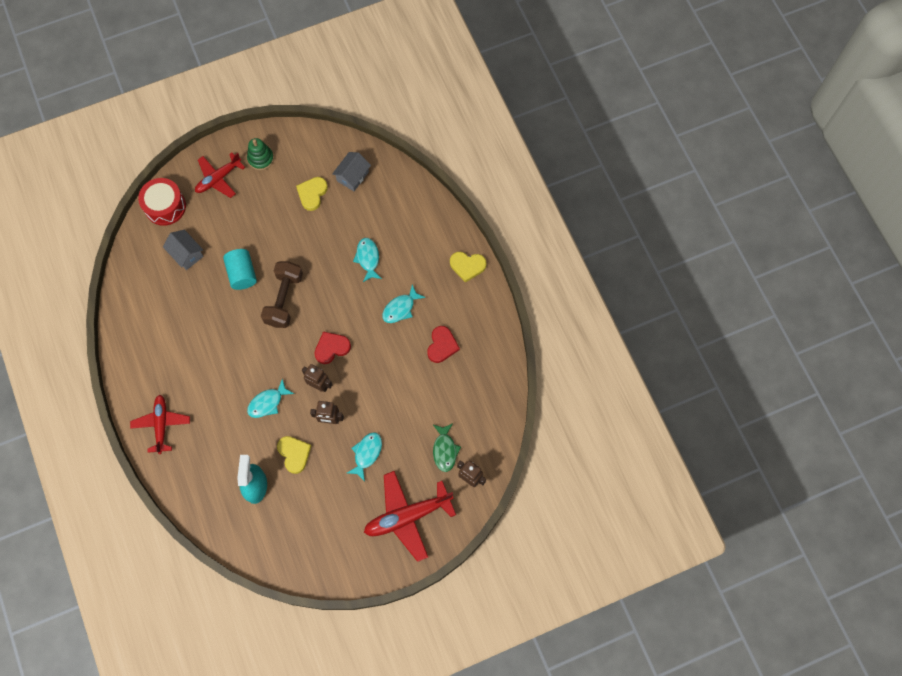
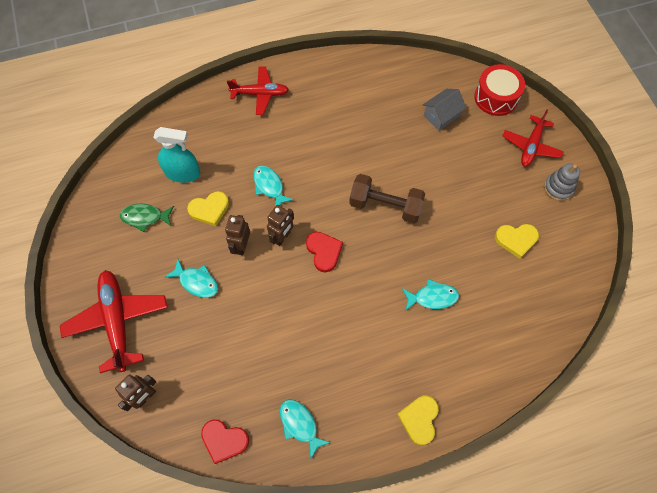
camera: 95 degrees right, 5 degrees down
red plane [195,153,245,198] -> red plane turned 120 degrees counterclockwise [503,110,564,167]
turquoise cylinder [223,249,257,290] -> none
green stacking toy [247,138,274,170] -> grey stacking toy [544,163,580,201]
yellow heart [296,177,328,211] -> yellow heart turned 150 degrees clockwise [495,224,539,259]
grey house [332,152,371,191] -> none
turquoise fish [382,284,426,323] -> turquoise fish moved to [280,400,331,459]
red heart [427,326,460,363] -> red heart moved to [201,419,249,464]
green fish [433,423,461,472] -> green fish moved to [120,204,174,232]

